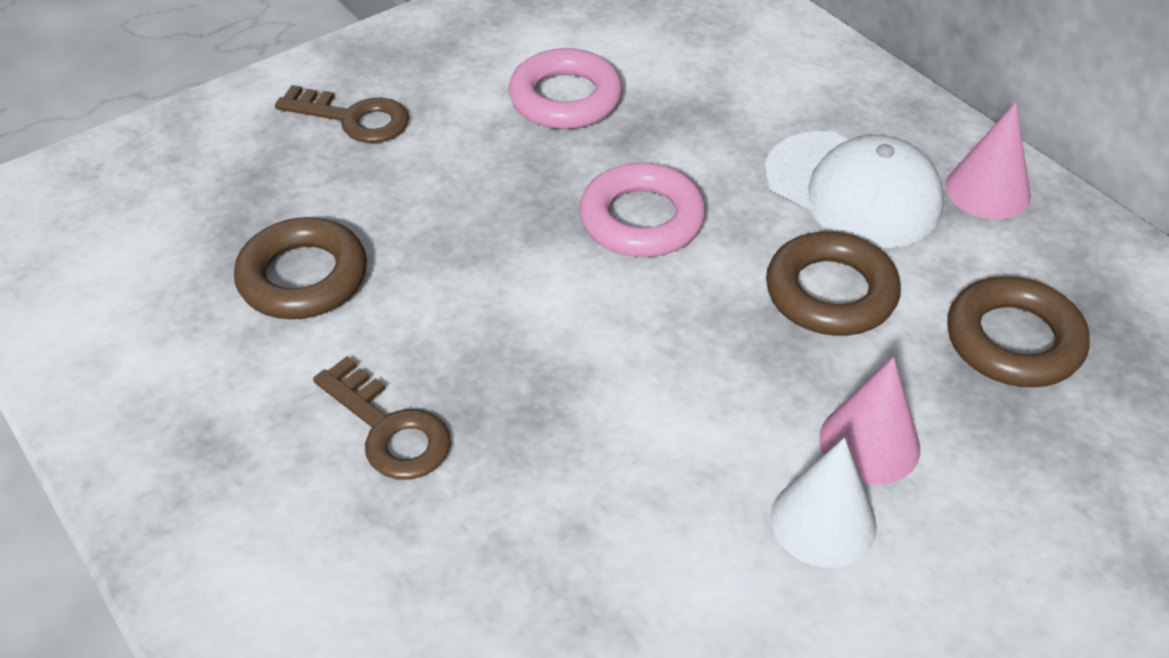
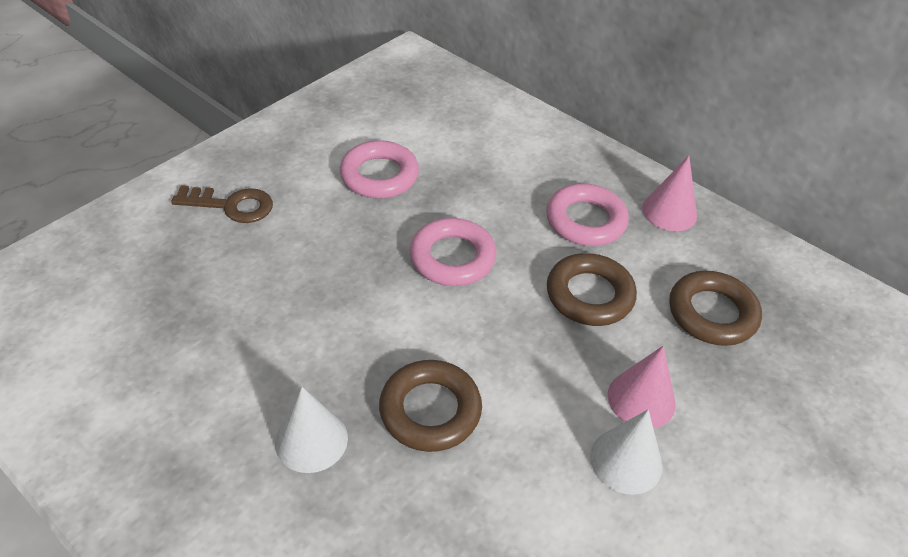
camera: 15 degrees left, 0 degrees up
brown ring [234,217,367,319] -> brown ring moved to [379,360,482,452]
brown key [313,356,451,480] -> white cone [275,387,348,473]
white cap [764,131,944,248] -> pink ring [546,183,629,246]

